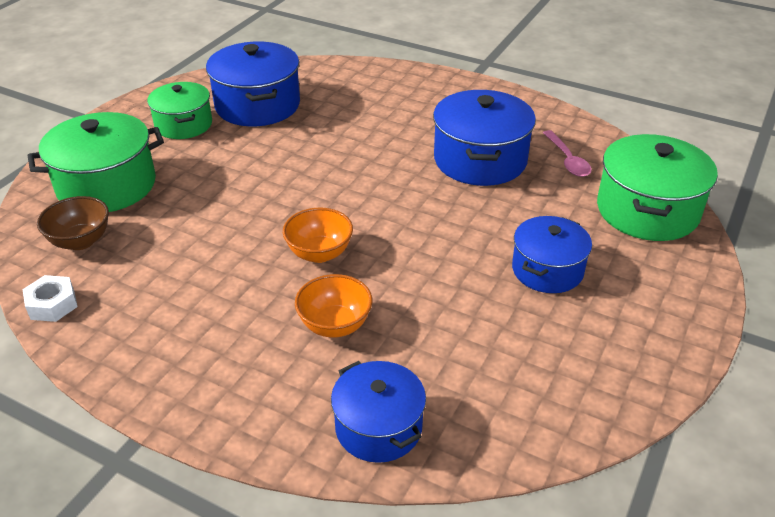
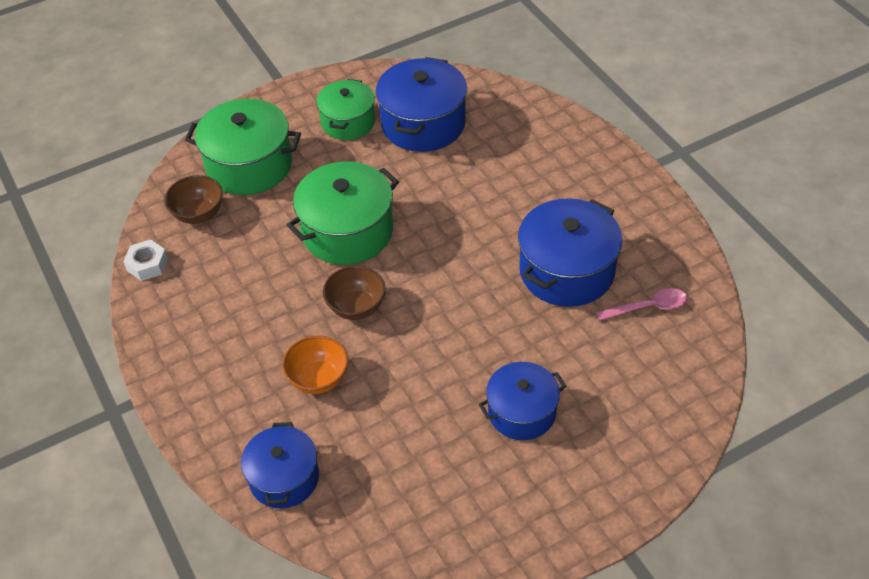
camera: 35 degrees right, 10 degrees up
orange bowl [283,208,353,263] -> brown bowl [323,266,386,320]
pink spoon [543,130,592,177] -> pink spoon turned 120 degrees counterclockwise [596,288,687,321]
green pot [597,134,718,241] -> green pot moved to [287,161,399,265]

